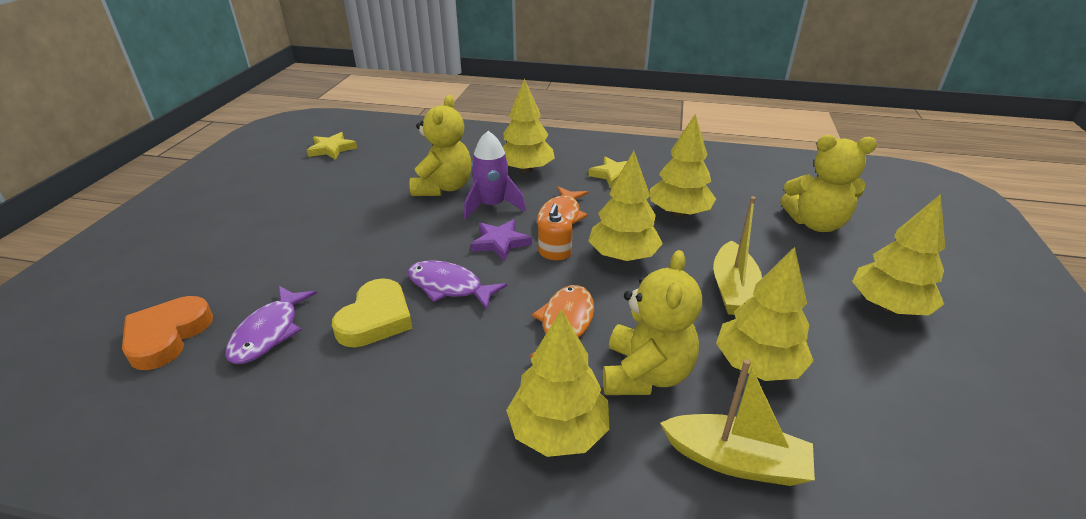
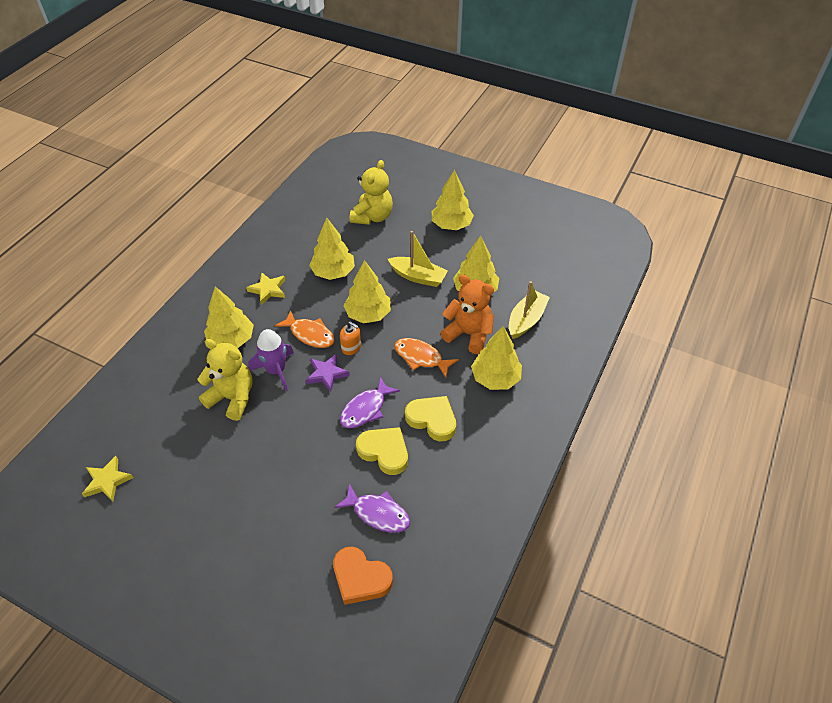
camera: 75 degrees left, 15 degrees up
yellow teddy bear [603,250,702,395] -> orange teddy bear [440,274,494,354]
none -> yellow heart [405,396,456,441]

